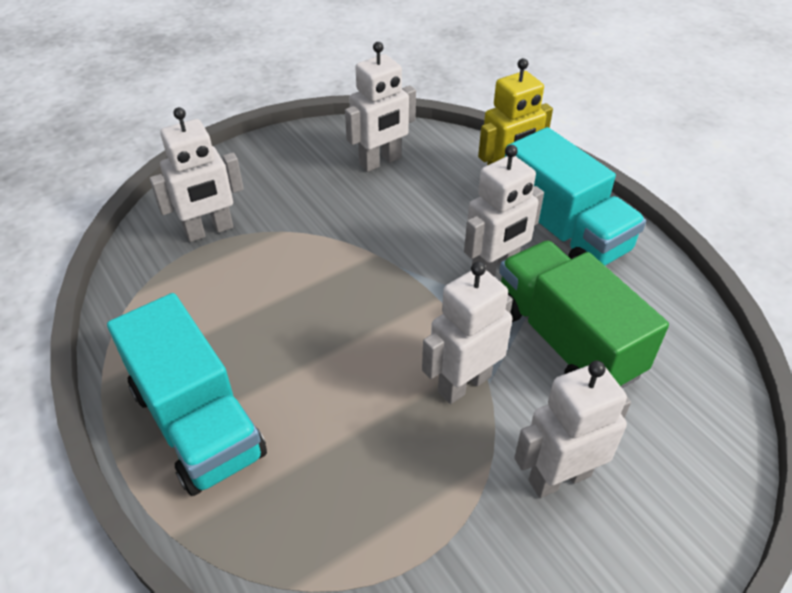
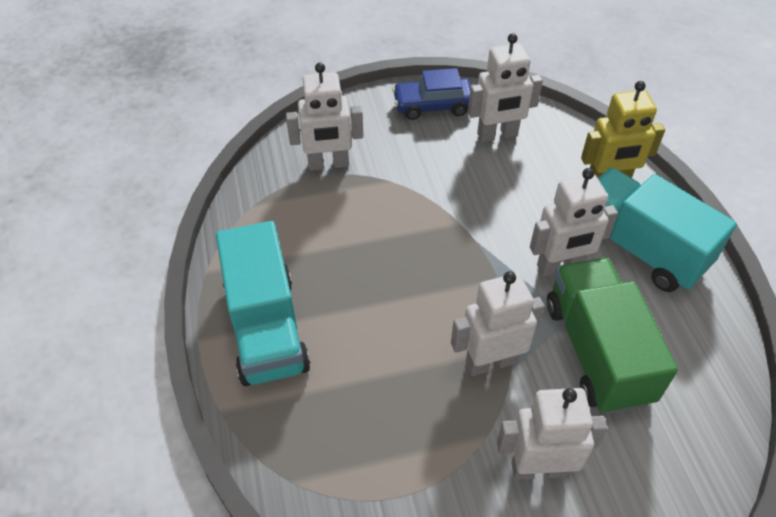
camera: 20 degrees right, 5 degrees up
turquoise truck [505,127,646,265] -> turquoise truck turned 150 degrees clockwise [598,168,737,292]
none -> blue car [392,68,471,120]

